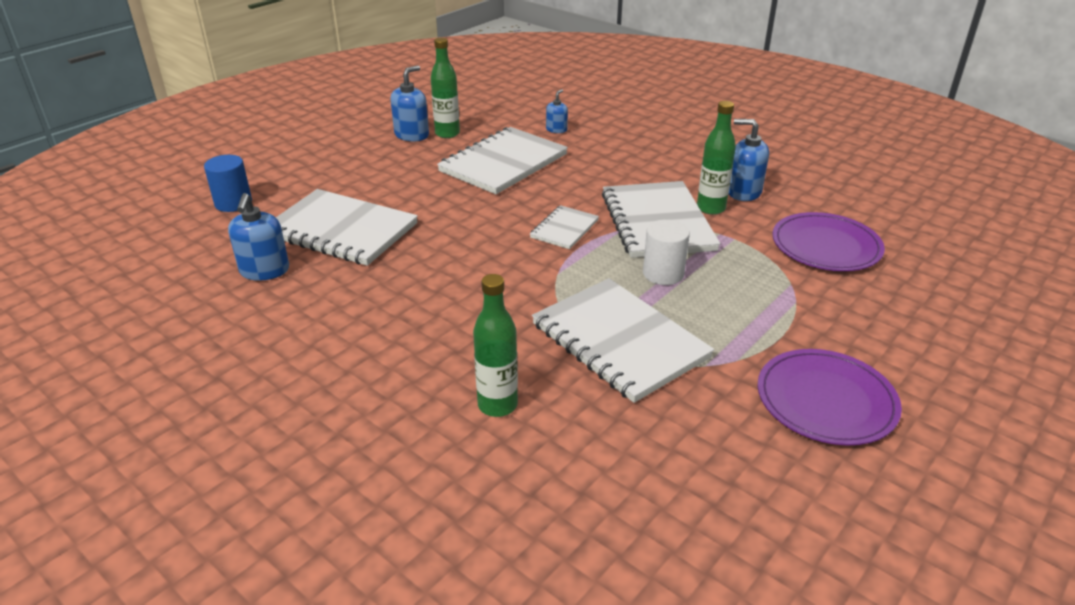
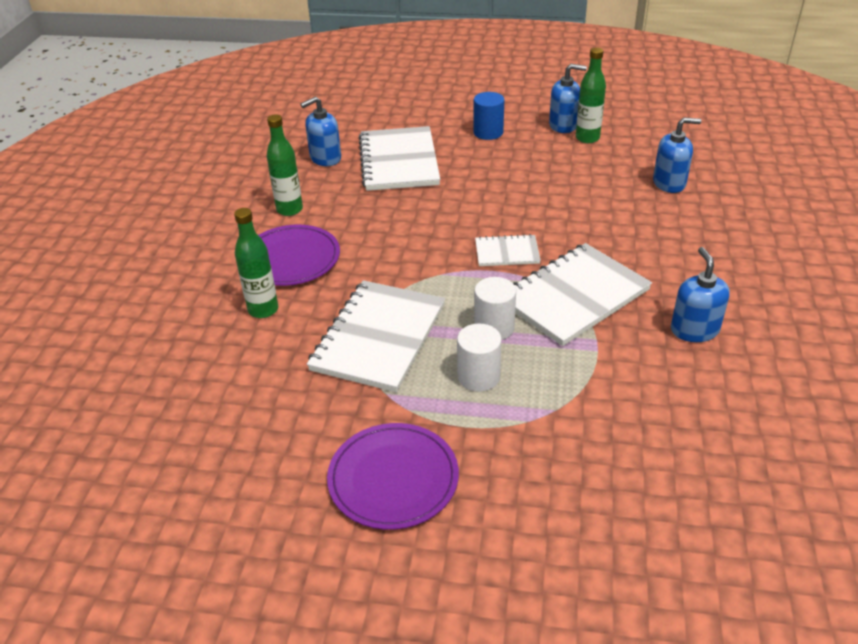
camera: 60 degrees right, 5 degrees up
blue cylinder [204,155,252,212] -> blue cylinder moved to [473,92,504,140]
white notebook [437,127,568,194] -> none
blue soap dispenser [546,89,568,133] -> blue soap dispenser [653,117,701,193], size x1.69
green bottle [697,101,736,215] -> green bottle moved to [267,114,303,216]
purple plate [772,212,885,271] -> purple plate moved to [258,225,340,286]
none -> white cylinder [457,323,502,392]

